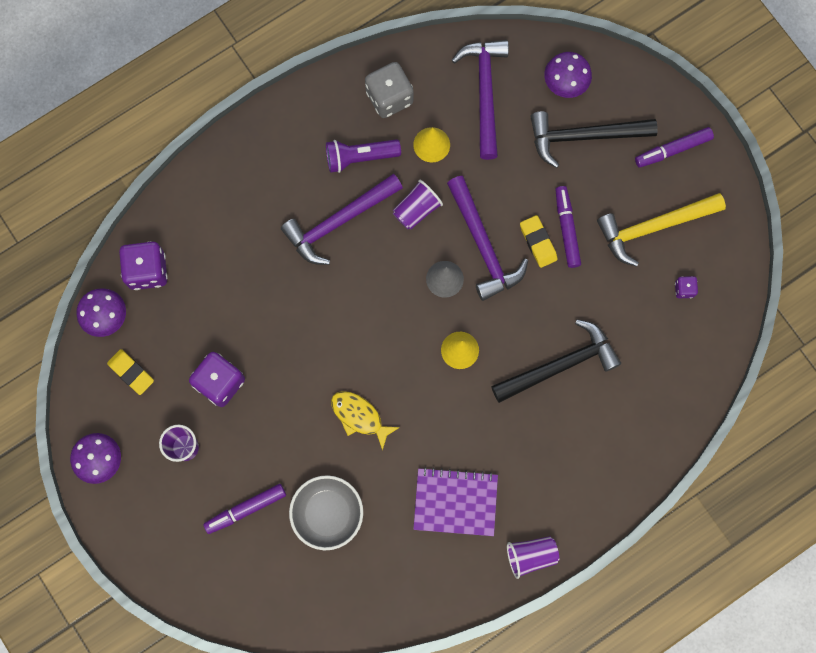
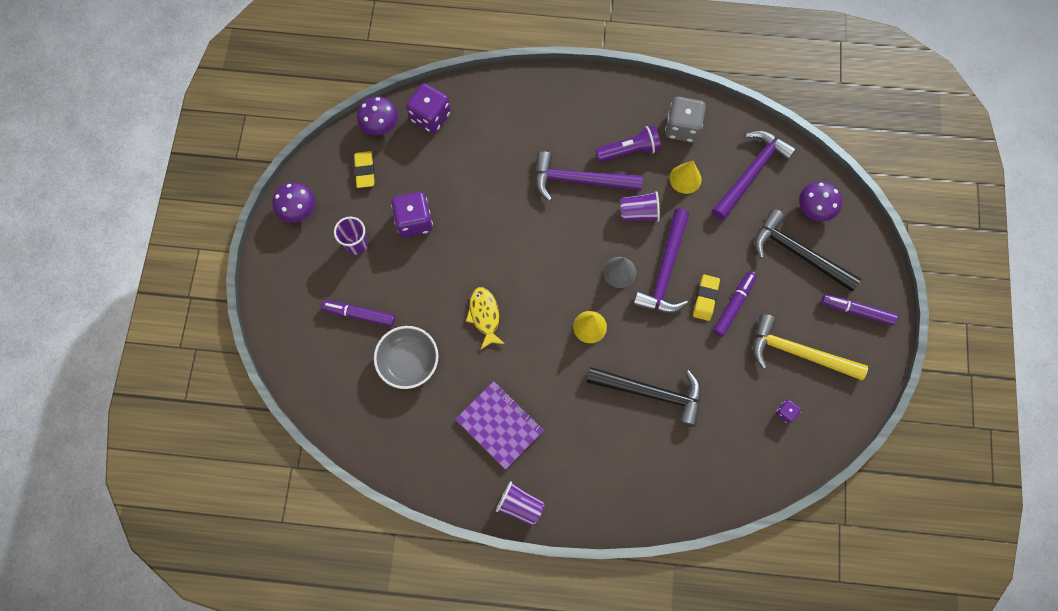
camera: 40 degrees right, 5 degrees down
purple flashlight [326,139,401,173] -> purple flashlight turned 135 degrees clockwise [595,125,661,162]

